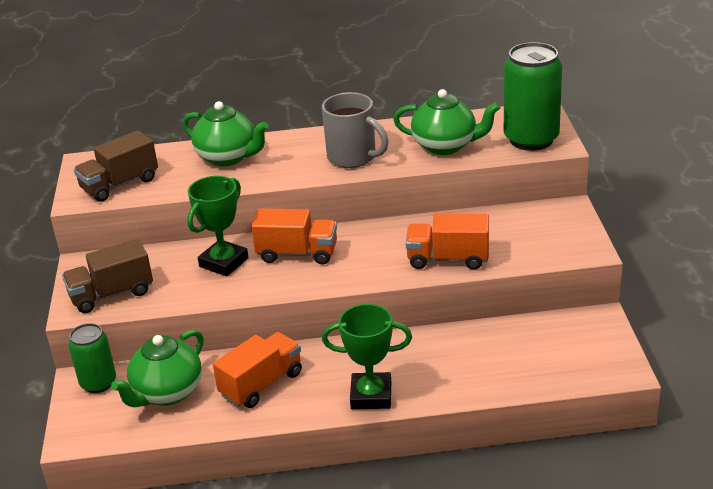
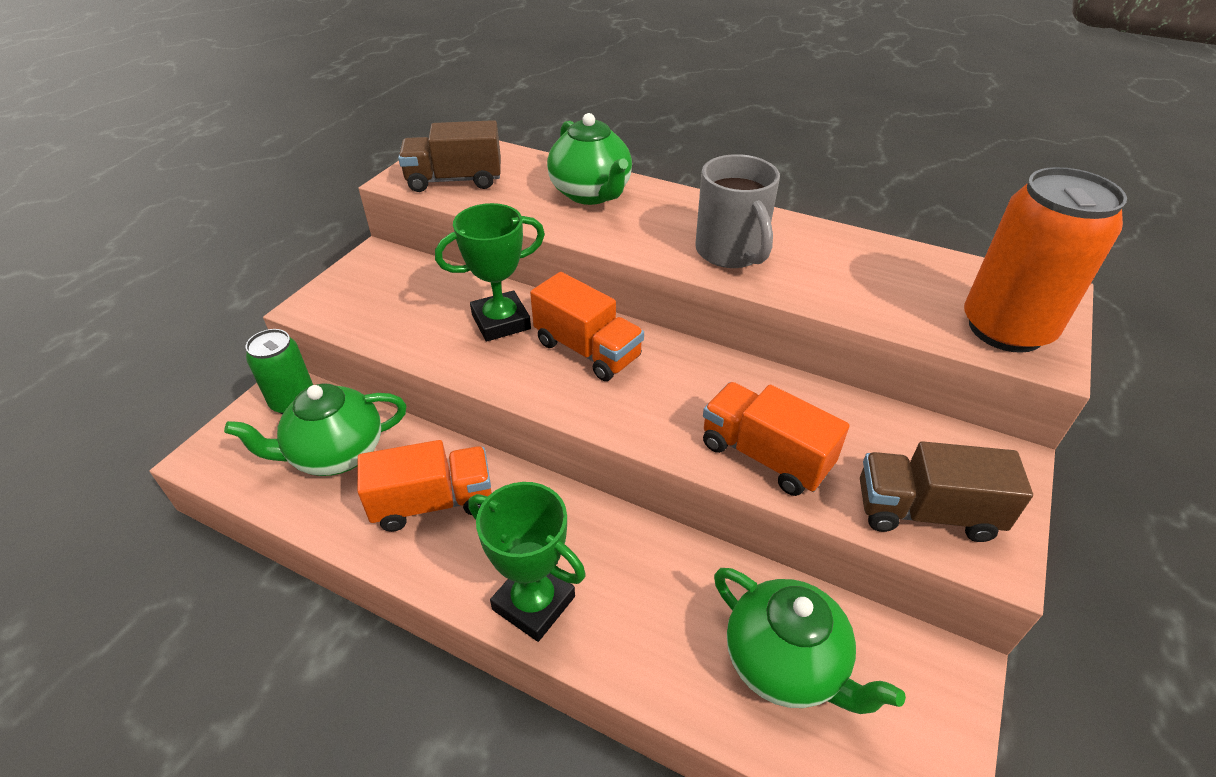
camera: 30 degrees right, 10 degrees up
brown truck [62,239,153,313] -> brown truck moved to [860,441,1033,542]
green teapot [393,89,501,155] -> green teapot moved to [714,568,906,714]
green can [504,42,562,151] -> orange can [964,167,1127,353]

